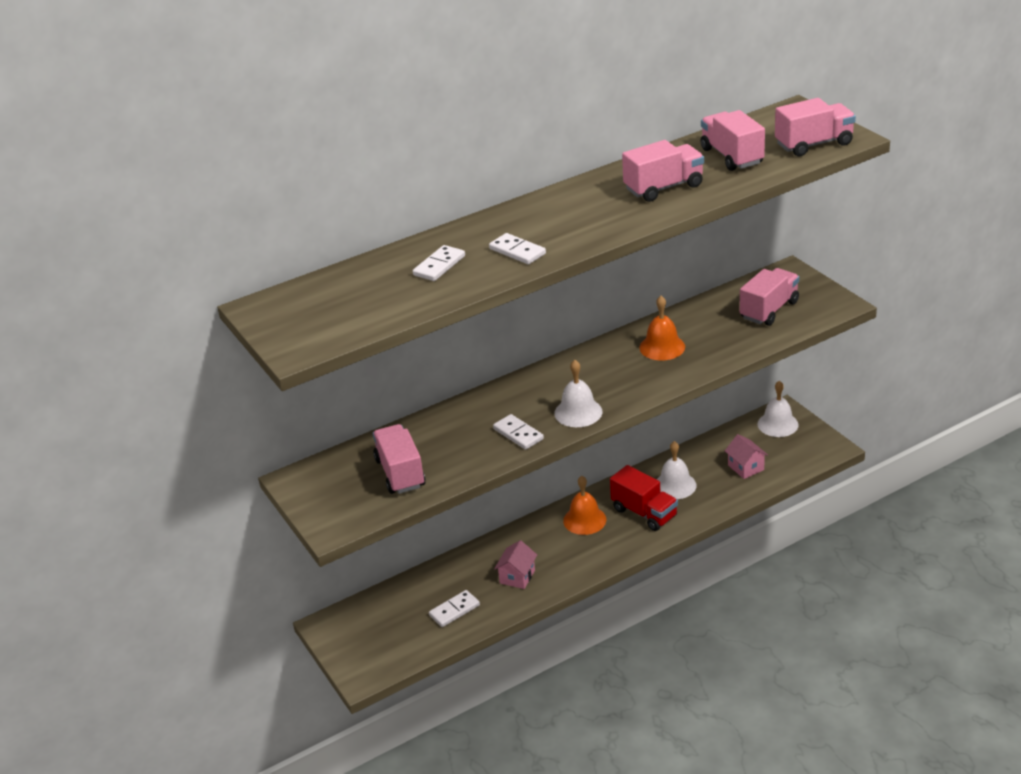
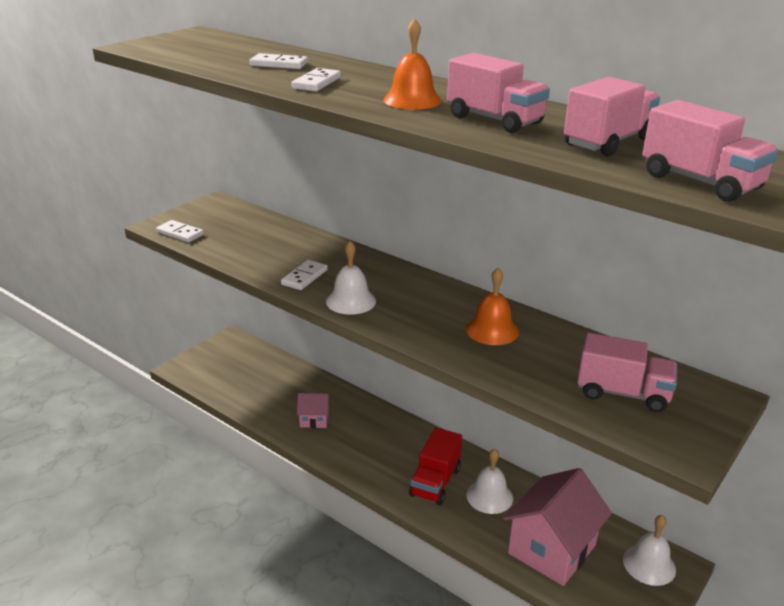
camera: 65 degrees right, 5 degrees down
pink truck [373,424,426,494] -> none
white domino [429,590,480,627] -> white domino moved to [156,220,204,242]
orange bell [563,476,606,535] -> orange bell moved to [383,18,442,109]
pink house [725,434,768,479] -> pink house [503,468,612,586], size x2.07

